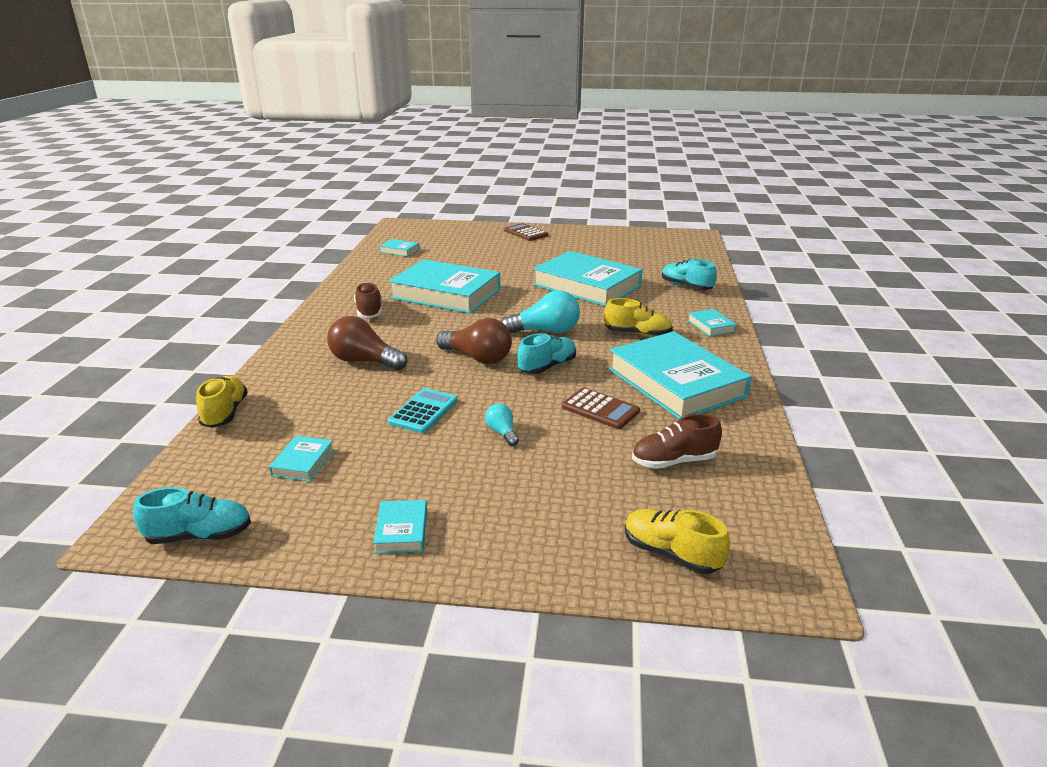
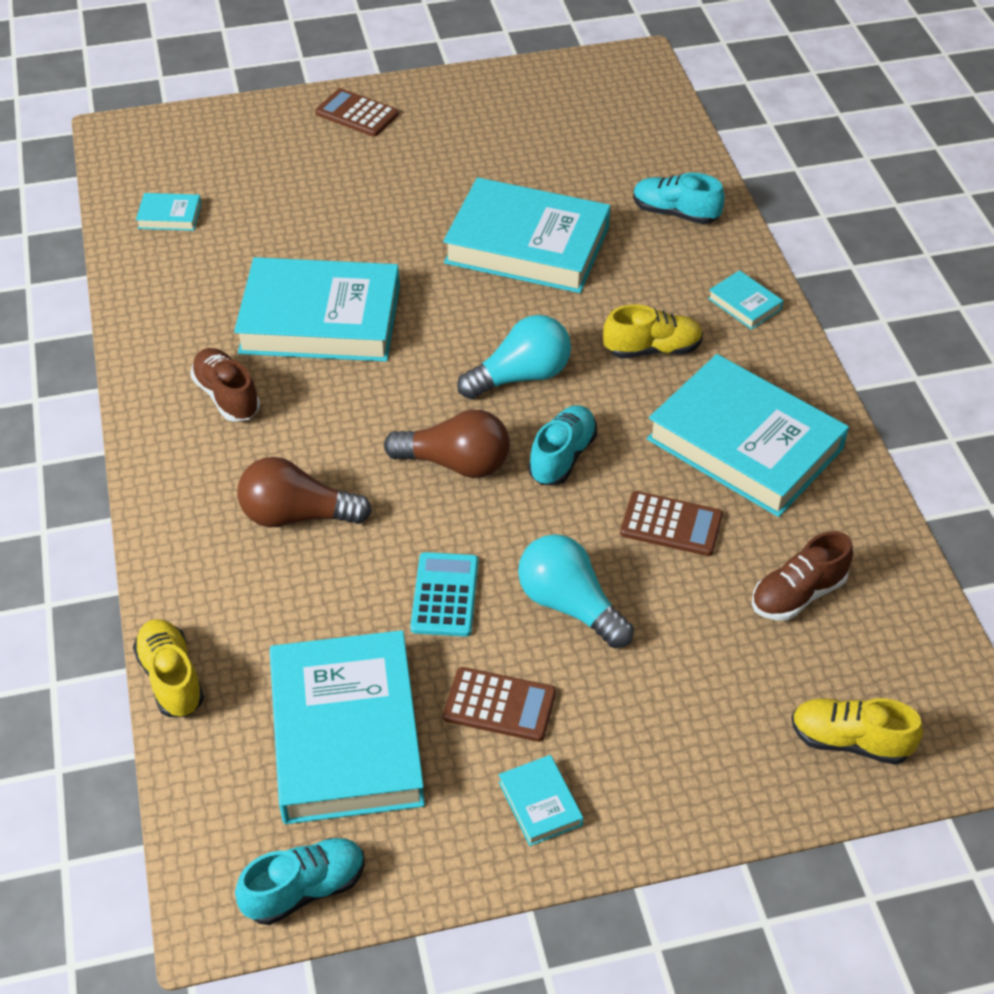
camera: 20 degrees left, 20 degrees up
turquoise book [269,436,334,482] -> turquoise book [270,630,425,824], size x2.44
turquoise light bulb [485,403,519,446] -> turquoise light bulb [518,534,634,648], size x1.94
none -> brown calculator [443,667,556,742]

